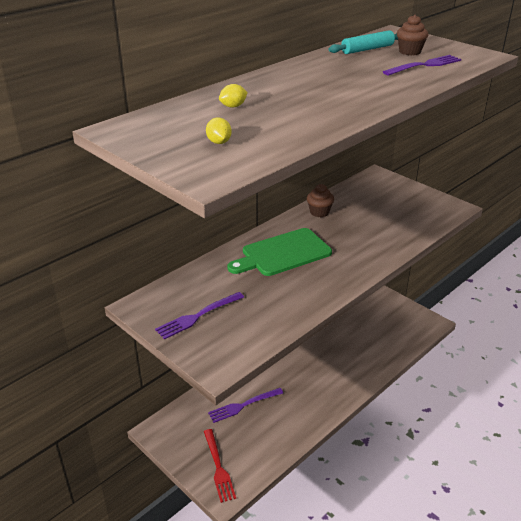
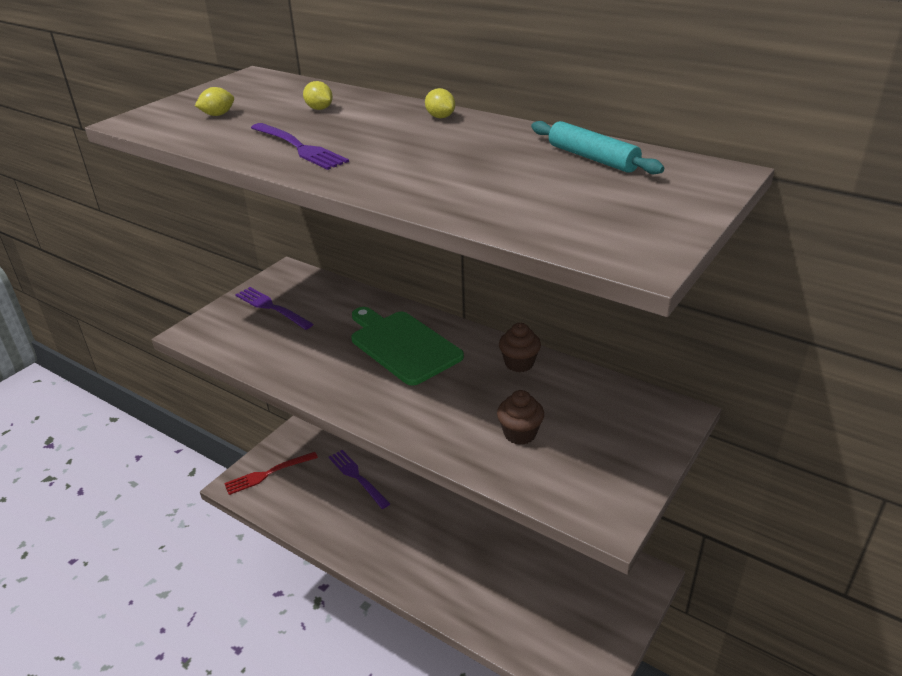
camera: 80 degrees right, 0 degrees up
purple fork [383,55,461,75] -> purple fork moved to [251,123,349,170]
brown cupcake [397,15,428,56] -> brown cupcake moved to [497,390,544,445]
none -> yellow lemon [425,88,455,118]

